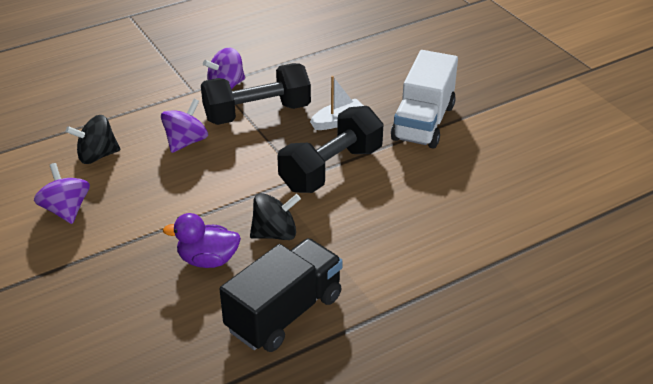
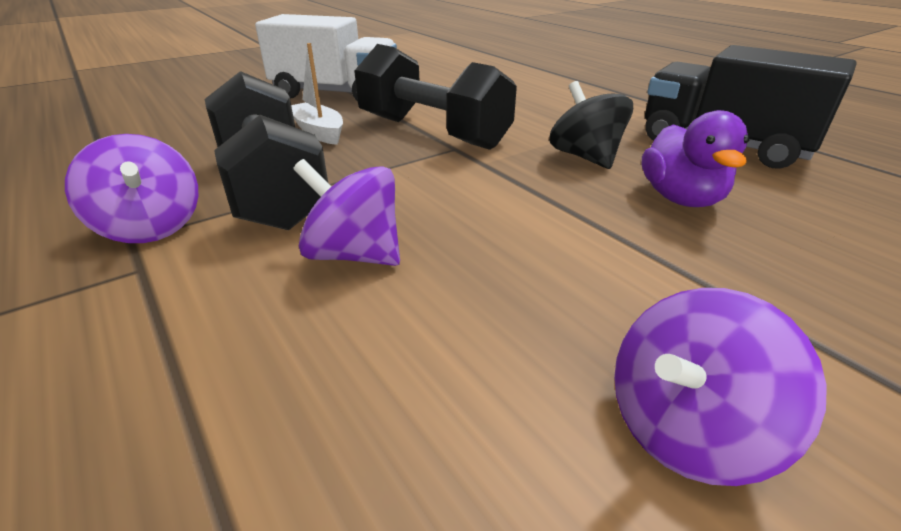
camera: 95 degrees left, 5 degrees down
black spinning top [66,115,120,164] -> none

